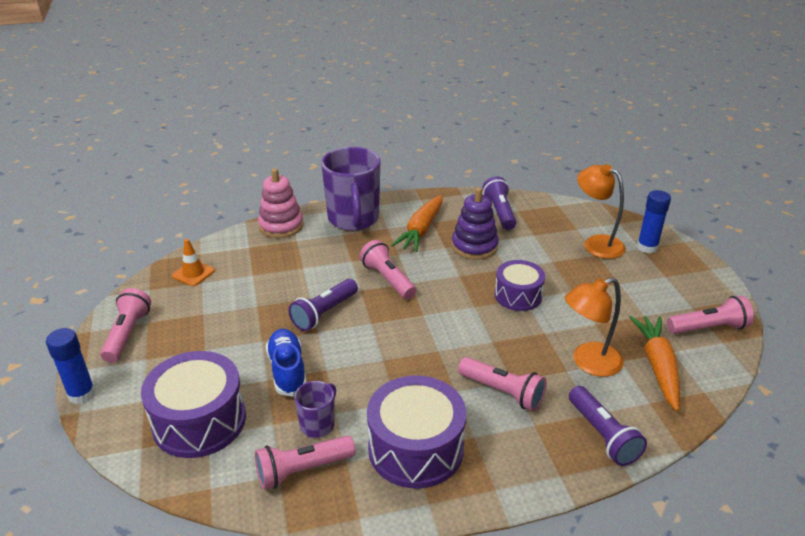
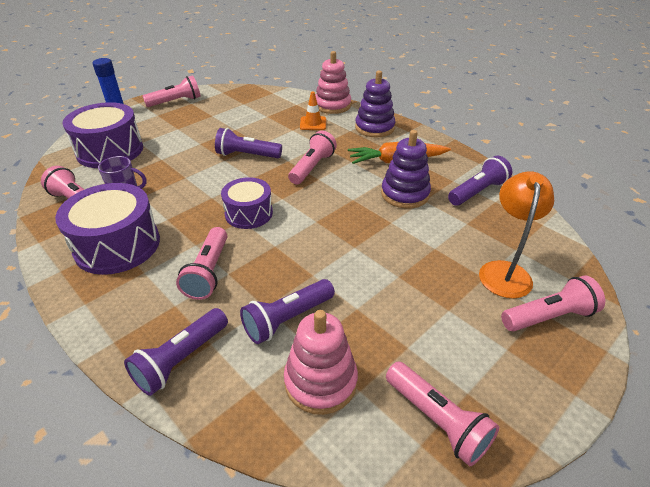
camera: 60 degrees right, 5 degrees up
orange traffic cone [172,239,215,286] -> orange traffic cone moved to [300,92,326,130]
blue shoe [266,329,307,397] -> none
purple mug [321,147,380,231] -> purple stacking toy [355,71,395,138]
purple drum [495,260,545,311] -> purple drum moved to [221,177,273,229]
orange lamp [565,277,623,377] -> purple flashlight [240,279,335,344]
orange carrot [630,316,680,411] -> pink stacking toy [284,310,358,415]
blue glue stick [637,190,671,253] -> pink flashlight [501,276,605,331]

